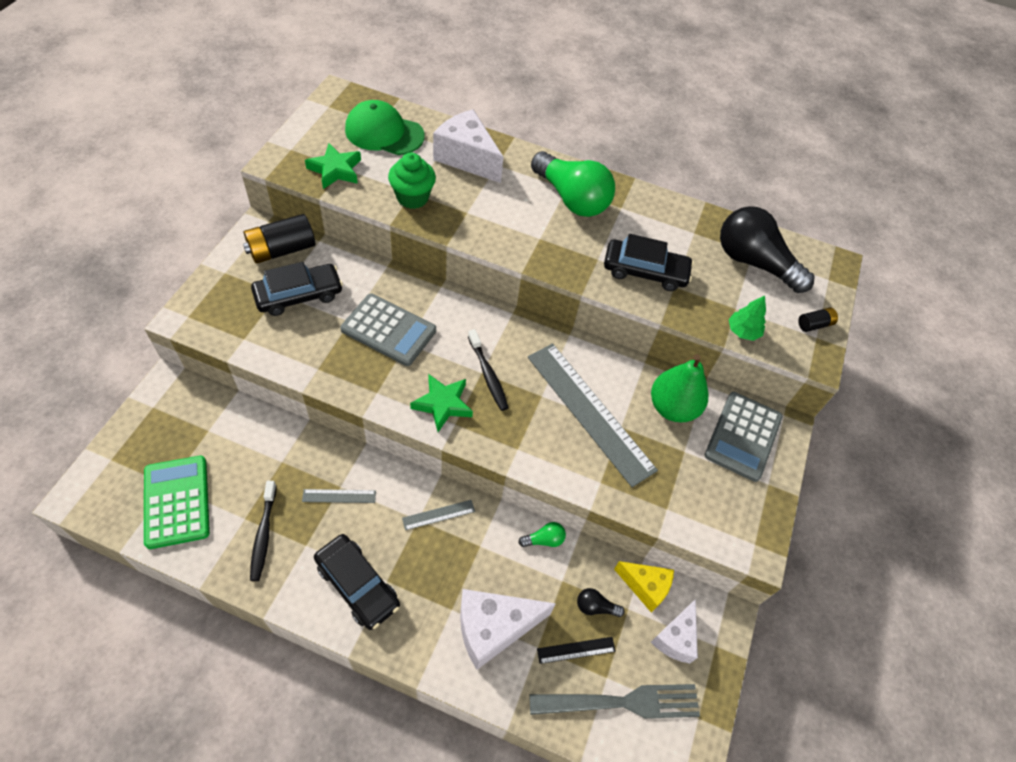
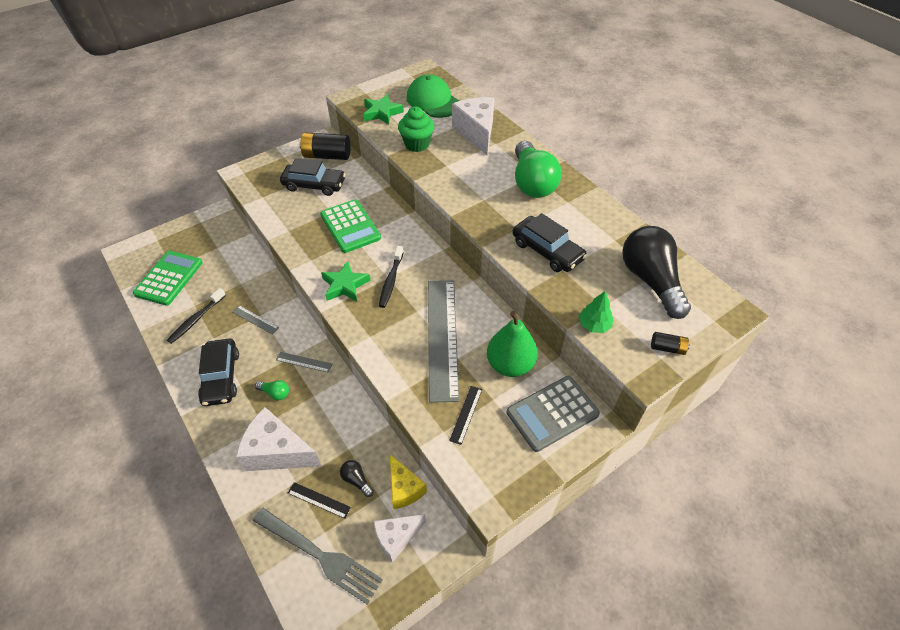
camera: 40 degrees right, 5 degrees down
grey calculator [340,294,436,366] -> green calculator [320,199,381,253]
green light bulb [518,522,566,547] -> green light bulb moved to [255,380,289,401]
none -> black ruler [449,386,482,445]

